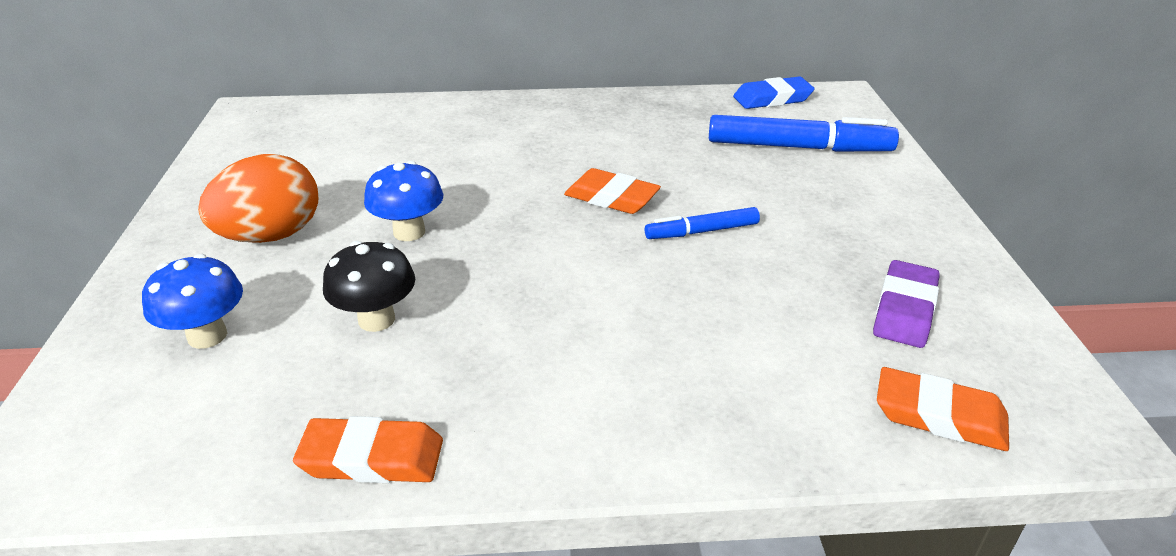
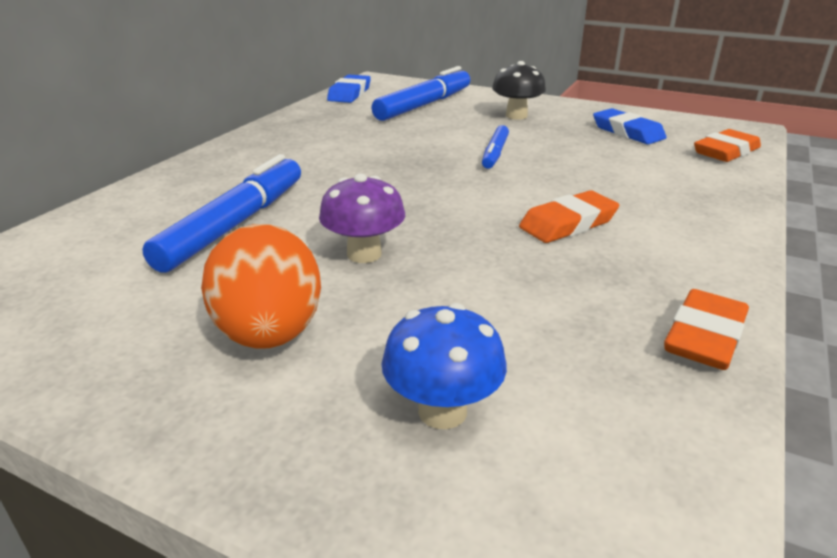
camera: 60 degrees left, 5 degrees down
black mushroom [323,241,415,332] -> black mushroom moved to [492,61,546,120]
blue mushroom [364,161,443,241] -> purple mushroom [319,174,405,263]
orange eraser [564,168,661,214] -> orange eraser moved to [519,190,619,243]
purple eraser [873,260,940,348] -> blue eraser [593,108,667,144]
none -> blue marker [142,154,301,273]

